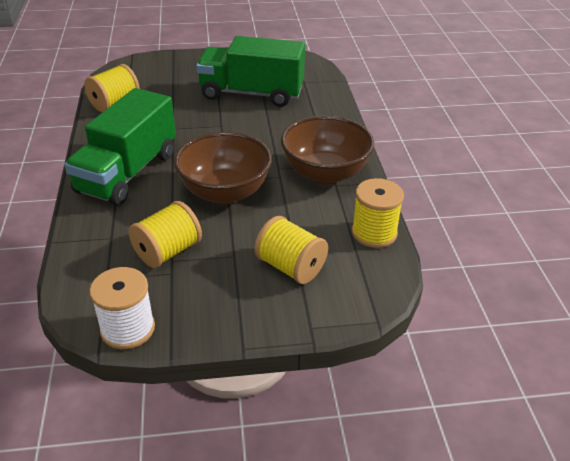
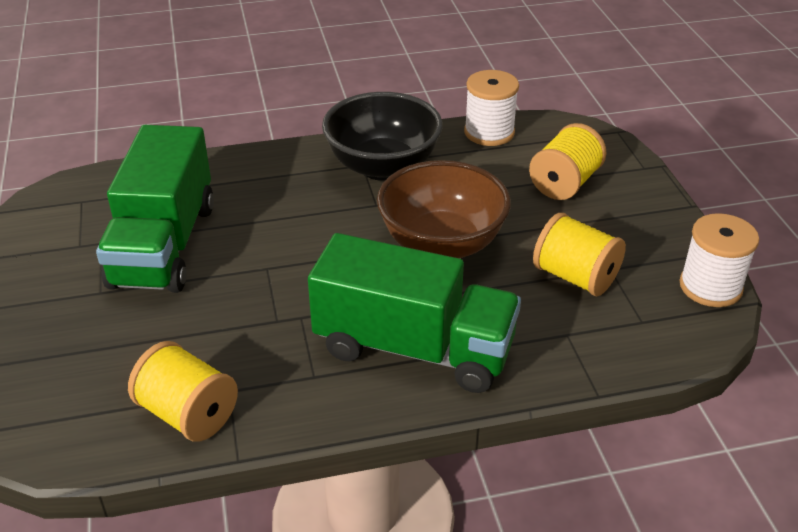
camera: 95 degrees left, 0 degrees up
brown bowl [281,116,374,185] -> black bowl [322,92,443,181]
yellow spool [352,178,404,248] -> white spool [464,70,519,146]

